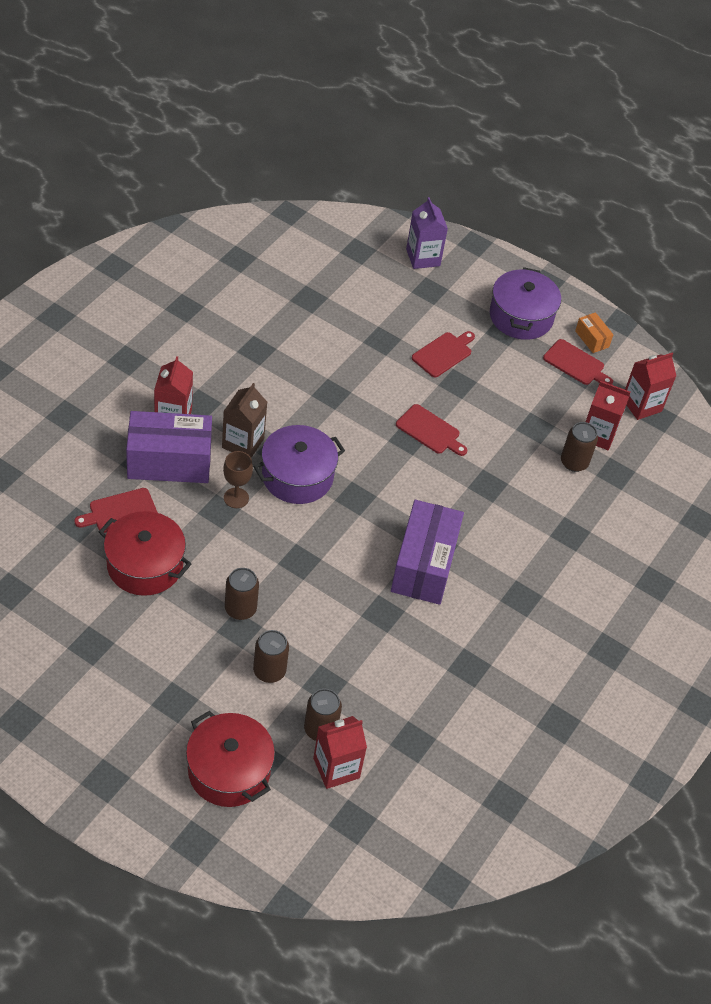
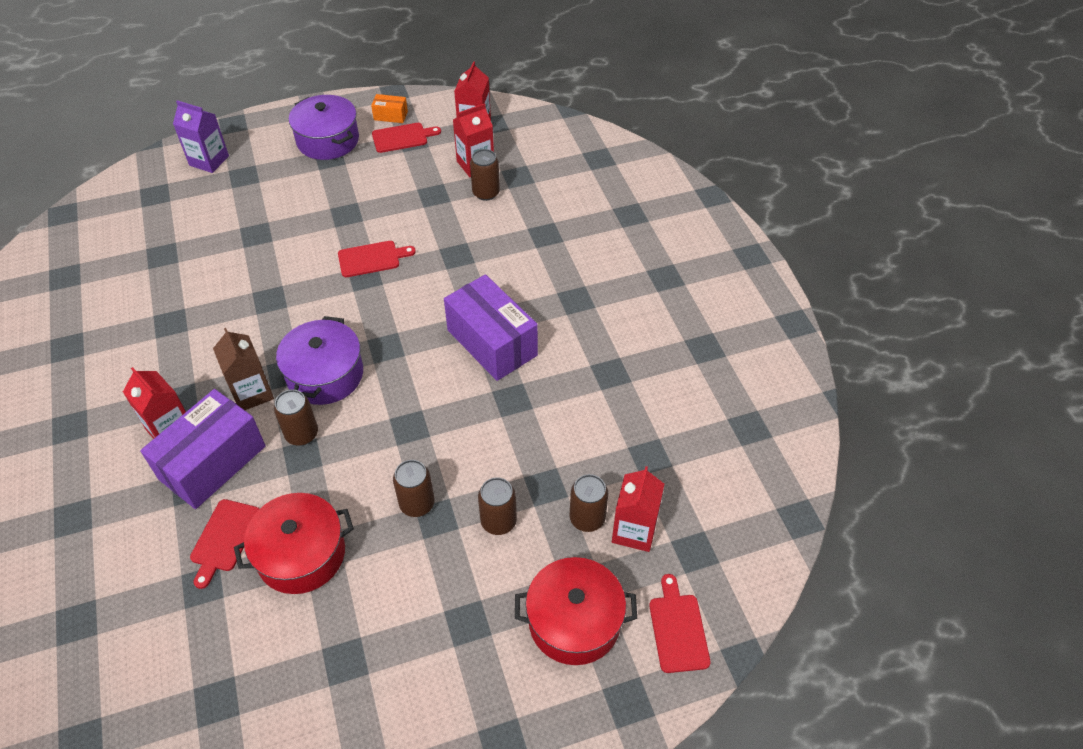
camera: 45 degrees left, 0 degrees up
brown goblet [223,451,253,508] -> brown can [274,390,318,446]
red cutting board [412,331,475,377] -> red cutting board moved to [649,574,711,673]

